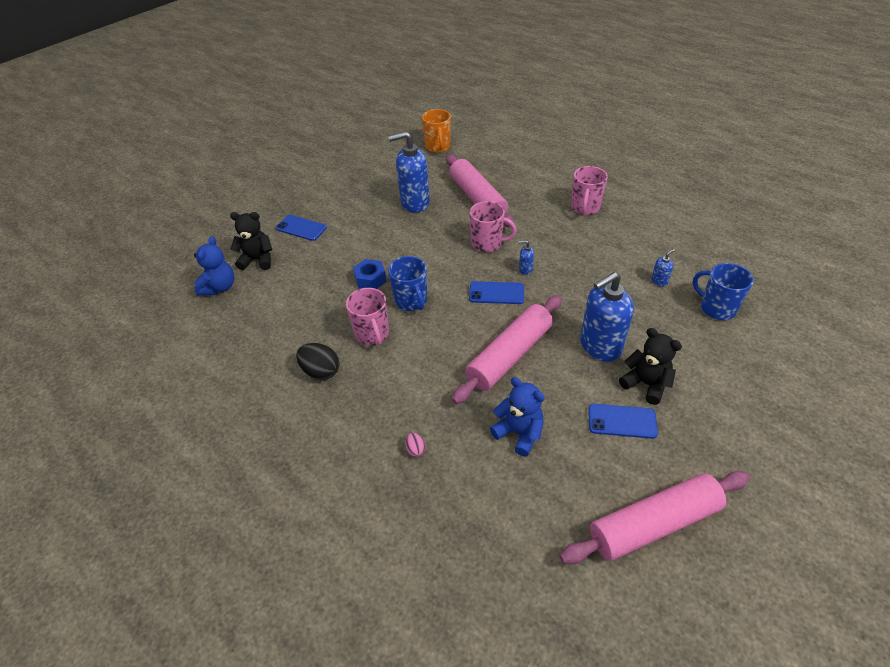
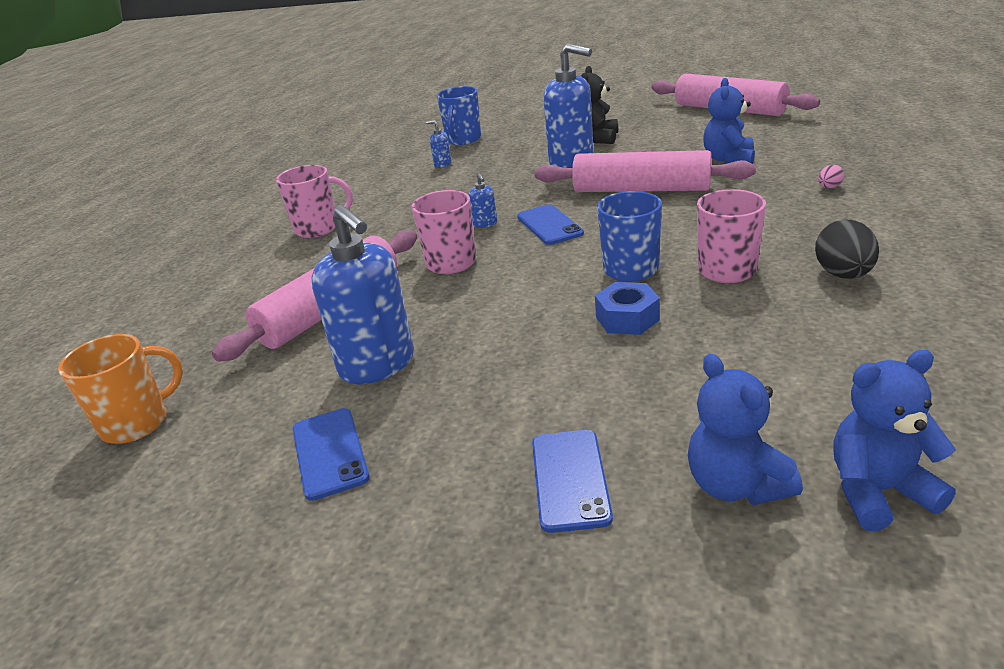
camera: 115 degrees left, 15 degrees down
black teddy bear [230,212,272,270] -> blue teddy bear [688,354,803,505]
blue phone [588,404,658,439] -> blue phone moved to [293,408,370,501]

